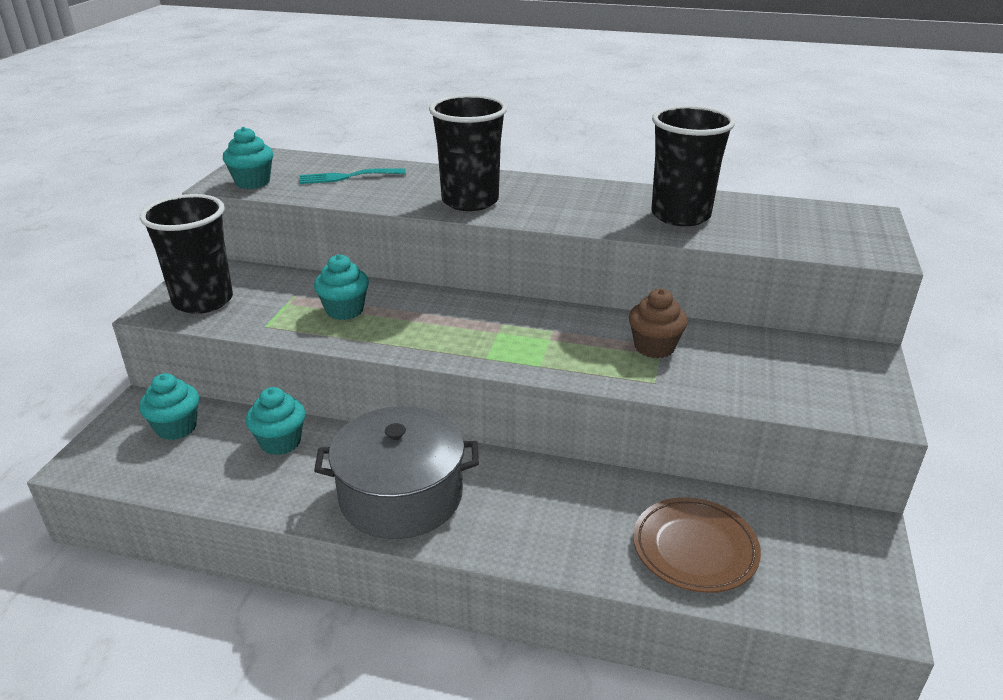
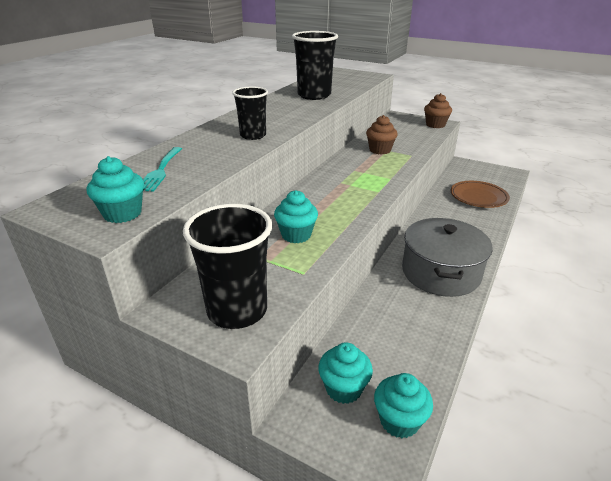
camera: 75 degrees left, 0 degrees up
turquoise cupcake [246,387,306,455] -> turquoise cupcake moved to [374,373,433,438]
black cup [429,95,507,211] -> black cup [232,87,268,140], size x0.62
none -> brown cupcake [424,93,452,128]

